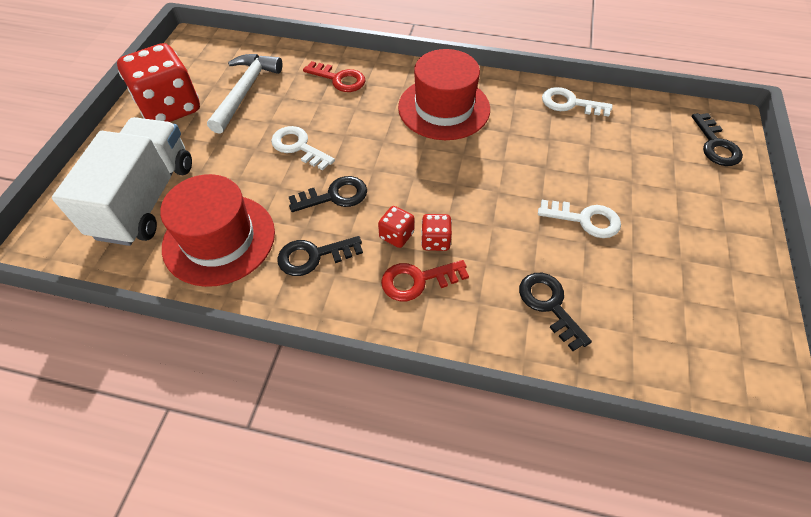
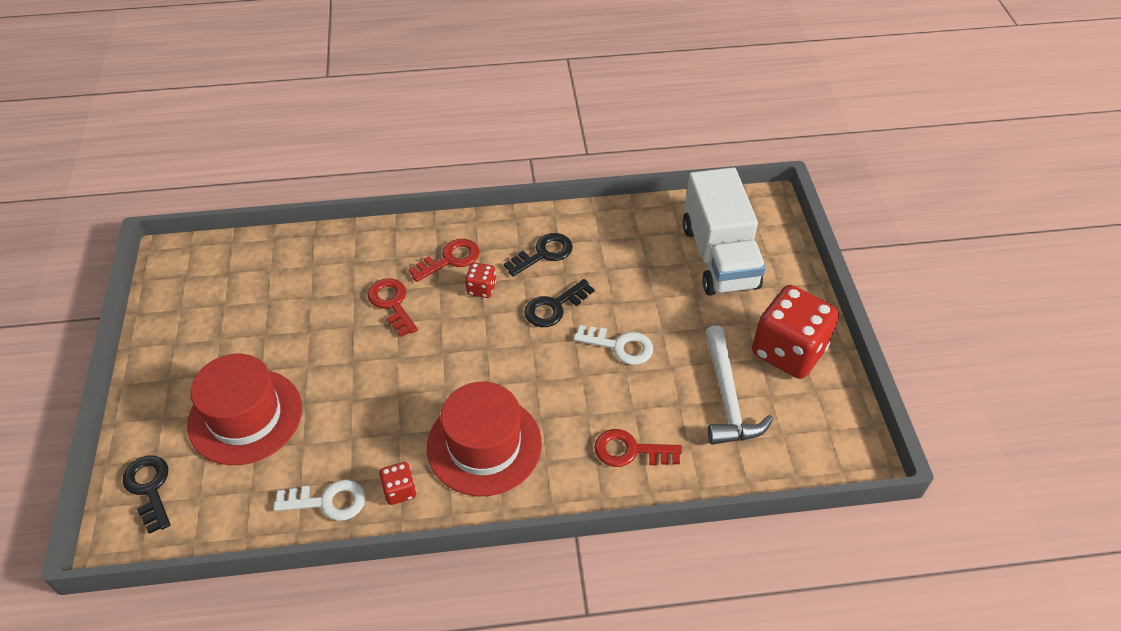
camera: 160 degrees right, 5 degrees down
red hat [160,174,275,287] -> red hat moved to [187,354,302,465]
red dice [421,214,452,251] -> red dice moved to [379,462,416,505]
black key [519,273,592,351] -> none
white key [538,200,621,238] -> none
none -> red key [367,278,418,337]

